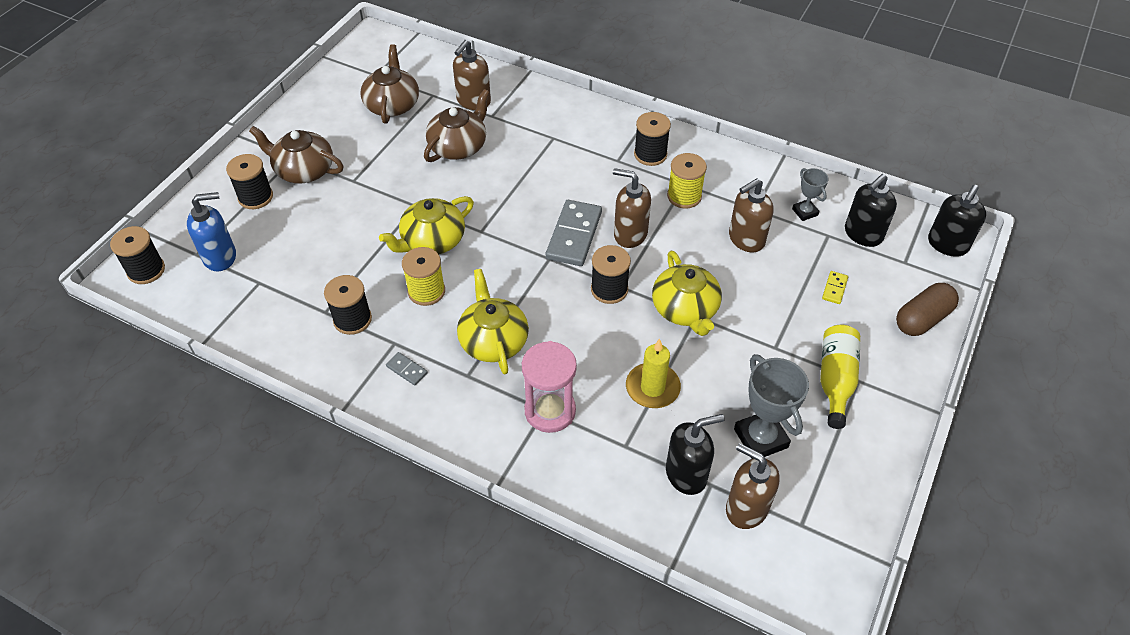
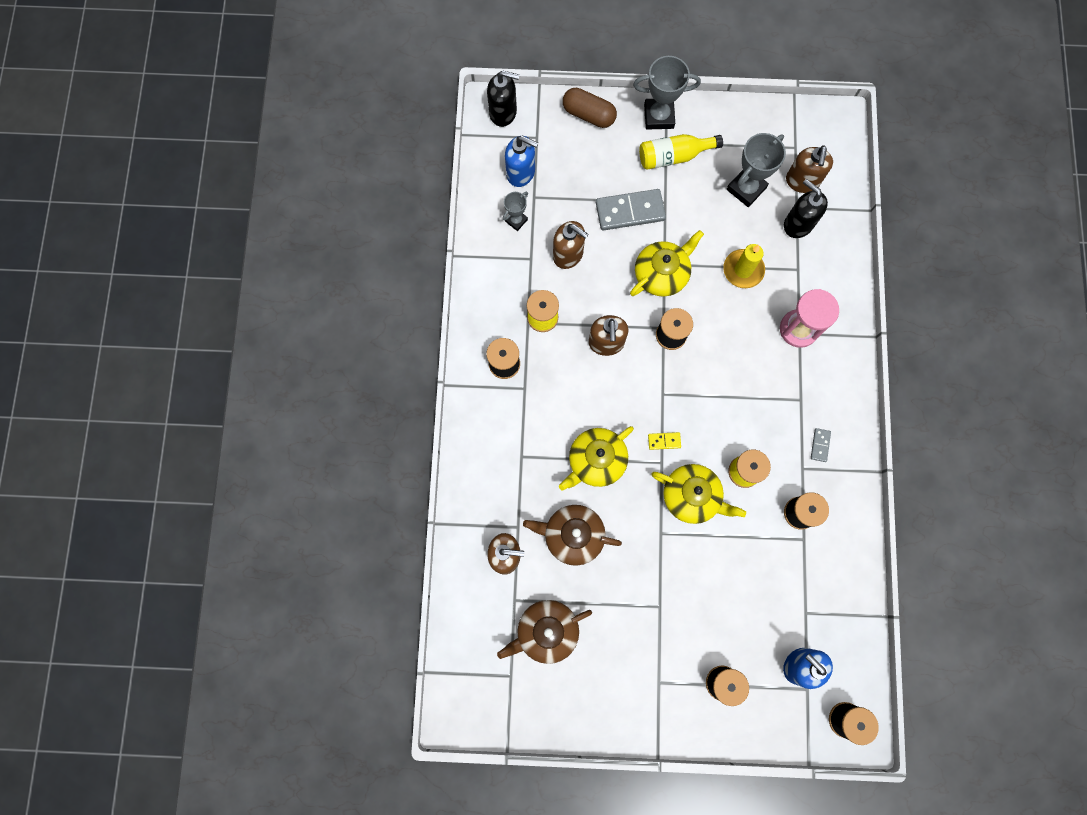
camera: 115 degrees left, 25 degrees up
brown teapot [249,126,344,184] -> none
yellow teapot [457,269,529,374] -> yellow teapot moved to [559,426,634,491]
grey domino [546,200,602,266] -> grey domino moved to [596,189,666,231]
yellow domino [822,271,848,304] -> yellow domino moved to [648,432,681,450]
black soap dispenser [845,174,897,247] -> blue soap dispenser [505,136,538,187]
none -> grey trophy [633,56,701,130]

